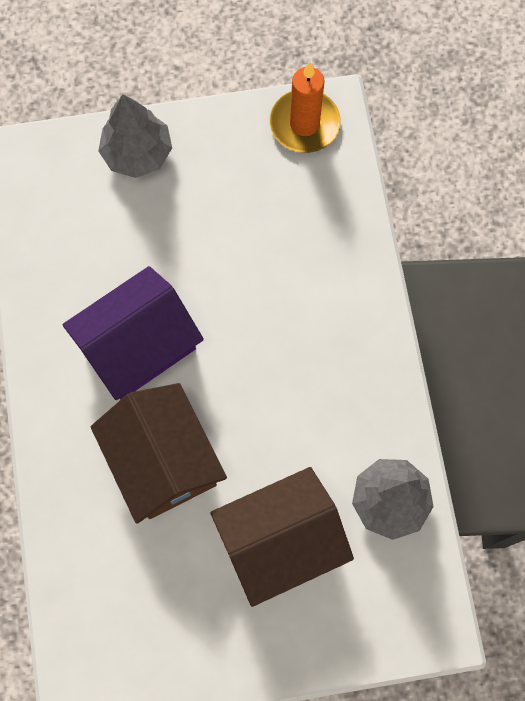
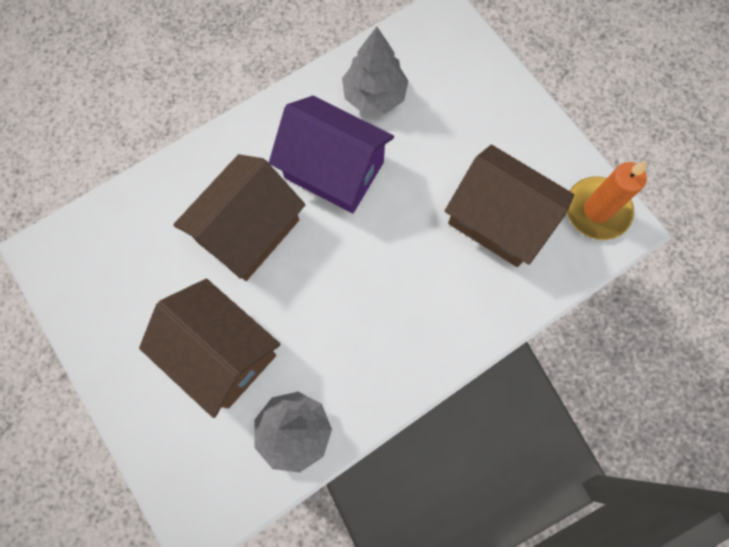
camera: 65 degrees right, 0 degrees up
grey tree [98,94,172,178] -> grey tree moved to [342,26,409,114]
none -> brown house [445,145,574,267]

